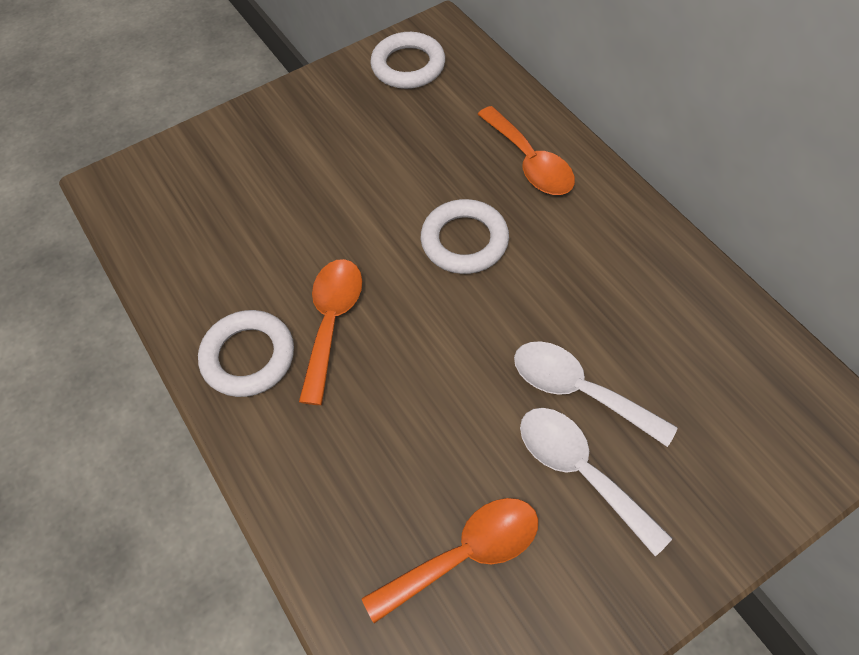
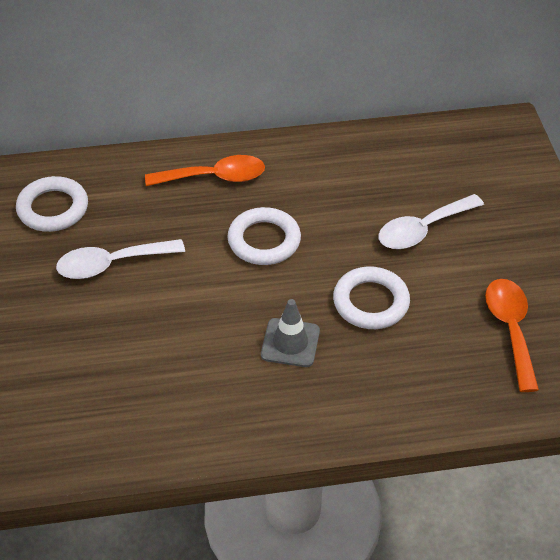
camera: 70 degrees left, 10 degrees down
white ring [198,310,294,397] -> white ring moved to [333,266,410,329]
orange spoon [299,259,362,405] -> grey traffic cone [261,299,320,367]
white spoon [520,408,673,556] -> white spoon moved to [56,239,185,279]

